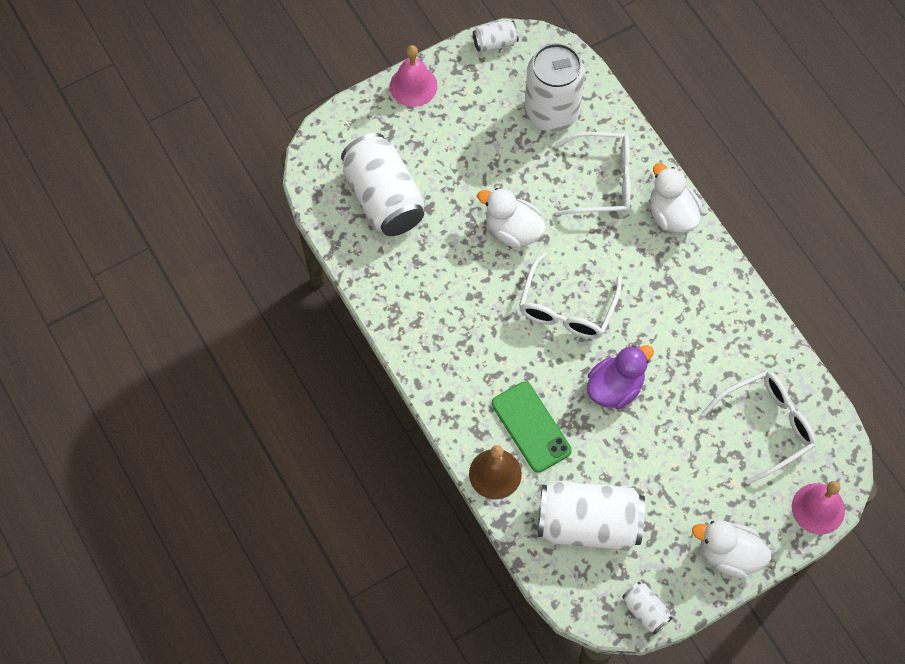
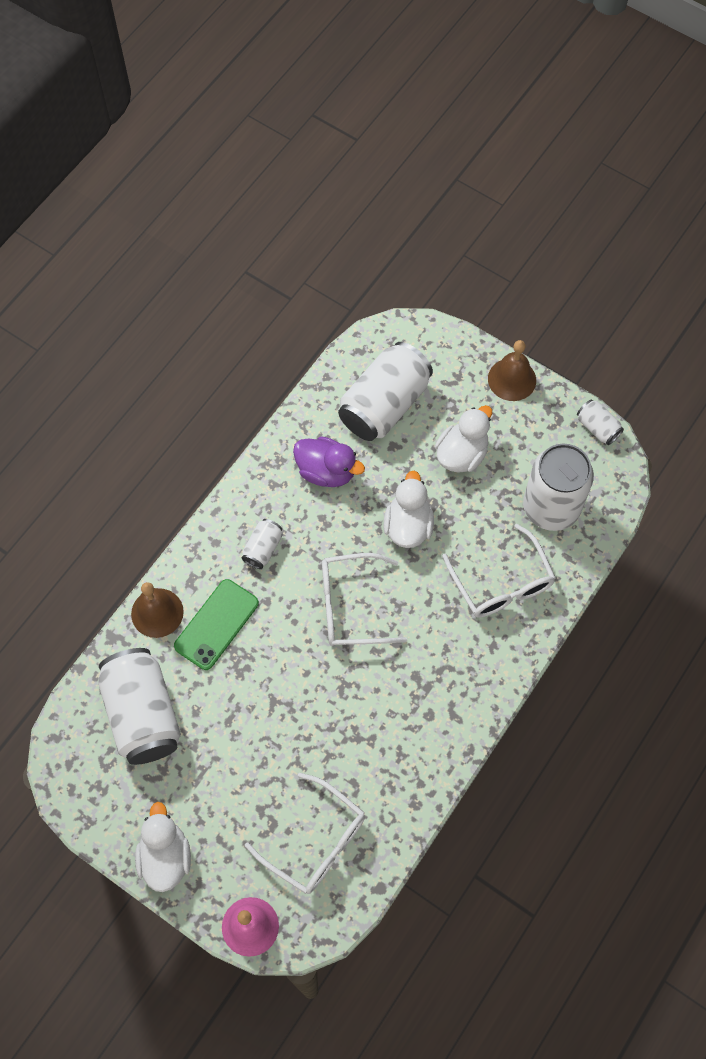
camera: 65 degrees right, 0 degrees up
pink bell [390,45,437,107] -> brown bell [488,340,536,401]
purple duck [587,345,654,409] -> purple duck moved to [293,436,365,487]
white can [622,582,672,634] -> white can moved to [242,519,283,569]
white duck [650,163,703,233] -> white duck moved to [435,405,492,473]

